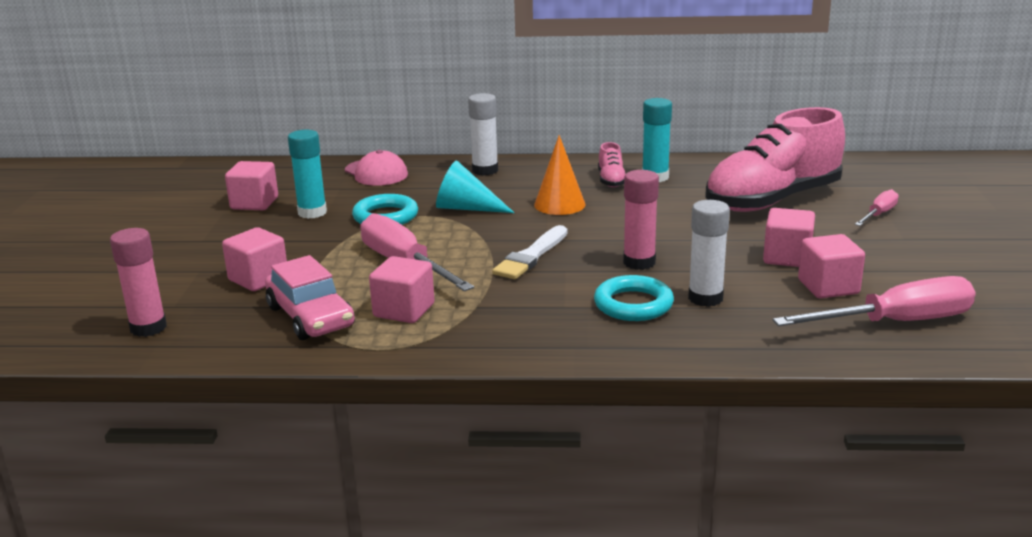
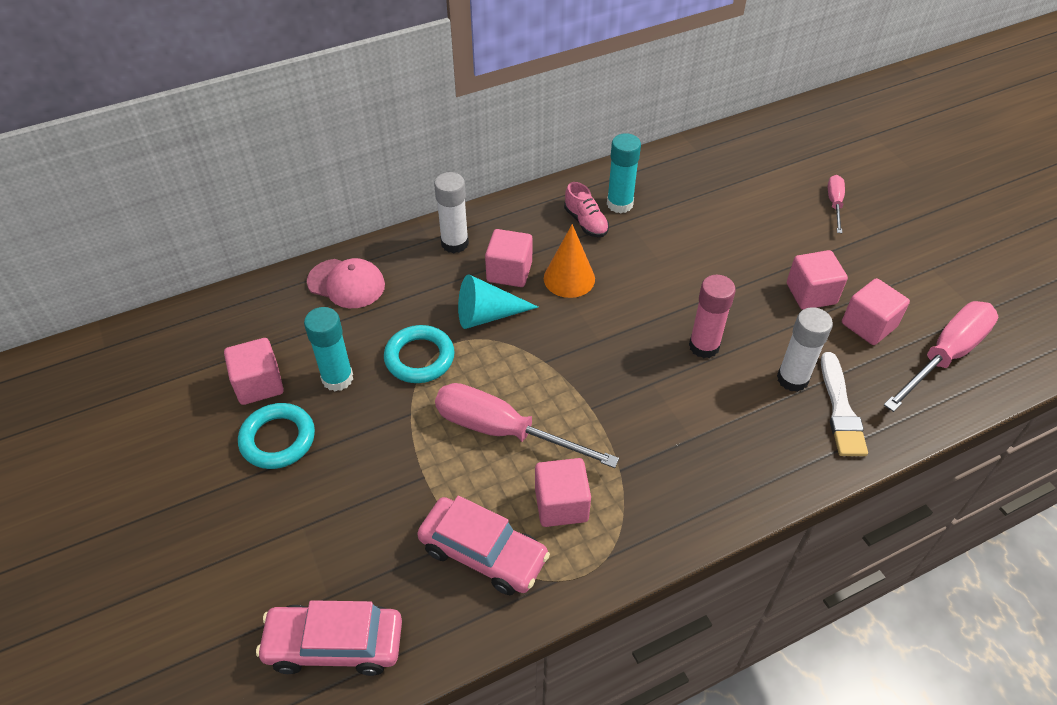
camera: 30 degrees left, 25 degrees up
pink glue stick [110,228,167,337] -> pink car [256,600,402,676]
pink cube [222,227,287,291] -> pink cube moved to [485,229,532,287]
white brush [492,225,567,279] -> white brush moved to [821,352,868,456]
turquoise ring [594,275,674,321] -> turquoise ring moved to [238,403,315,469]
pink shoe [705,107,845,212] -> none

